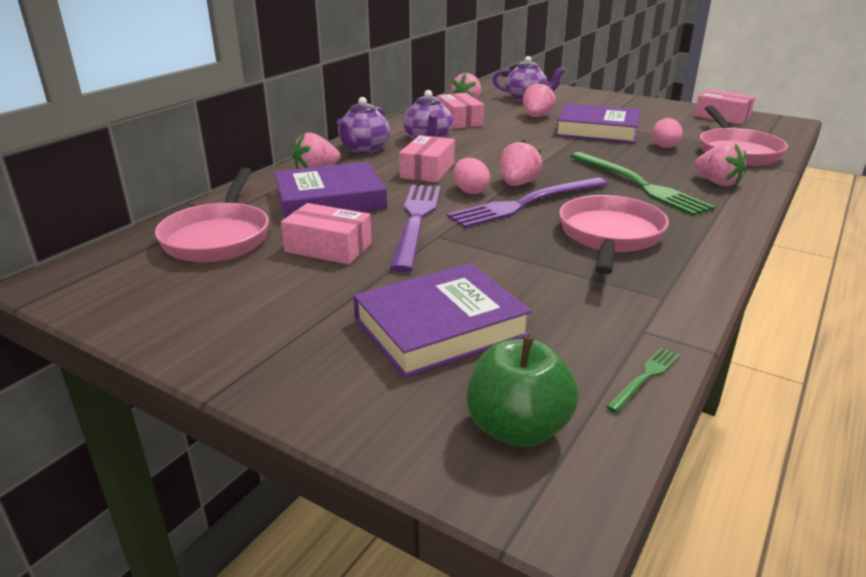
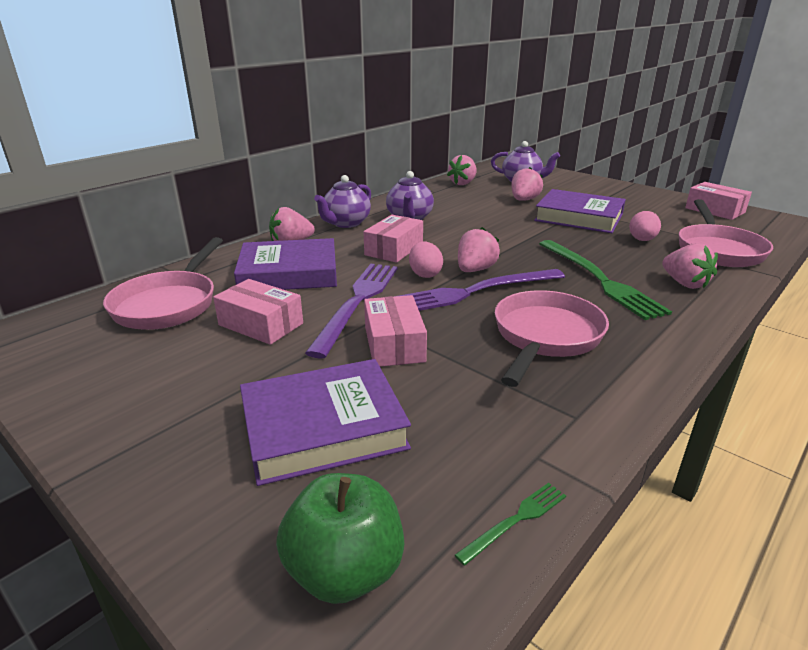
camera: 10 degrees right, 0 degrees up
pink box [437,93,484,129] -> pink box moved to [364,295,427,367]

